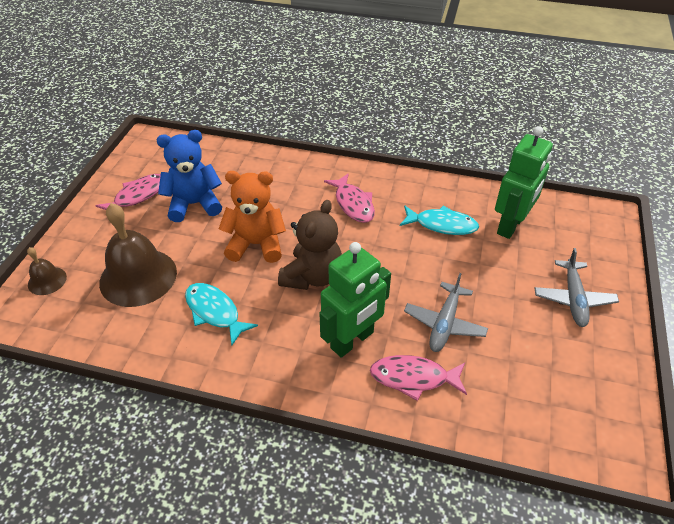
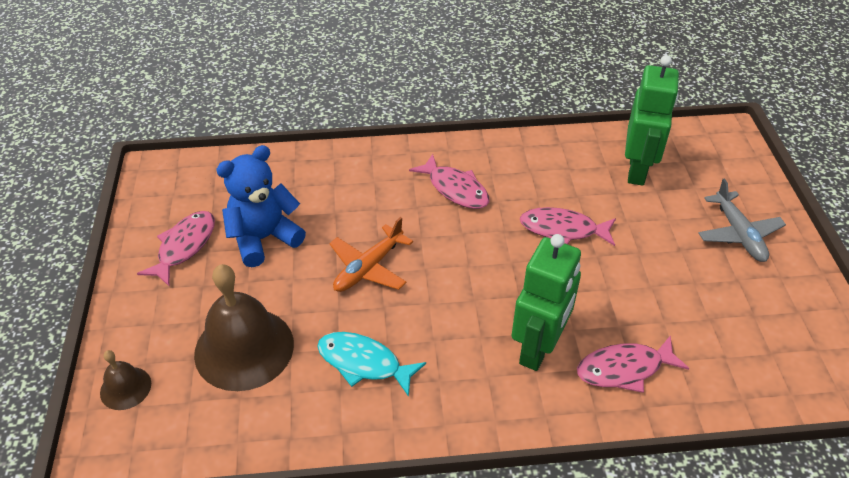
camera: 20 degrees left, 0 degrees up
orange teddy bear [219,171,286,263] -> orange plane [329,217,413,292]
brown teddy bear [278,200,342,290] -> none
turquoise fish [400,205,479,235] -> none
grey plane [404,273,488,352] -> none
none -> pink fish [520,207,616,246]

